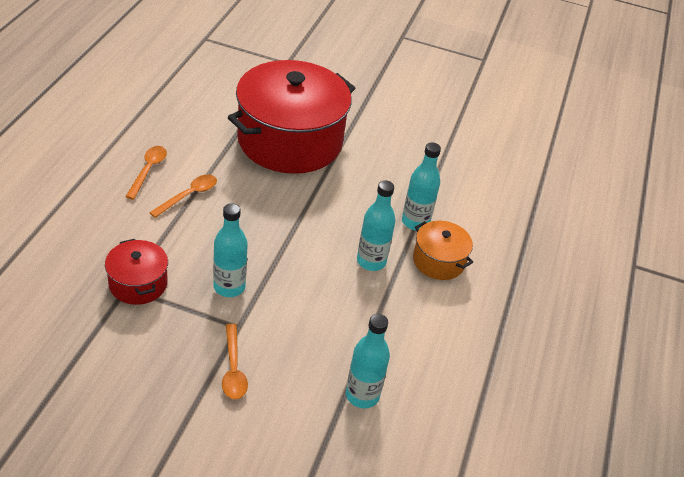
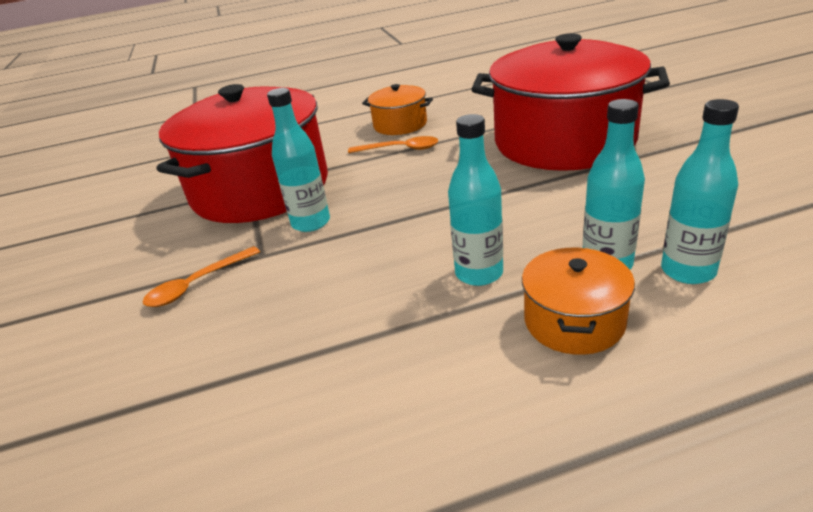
camera: 65 degrees right, 10 degrees down
red pot [105,239,168,305] -> red pot [157,84,328,223], size x2.21
orange spoon [125,146,167,200] -> orange pot [362,84,433,135]
turquoise bottle [346,314,390,408] -> turquoise bottle moved to [661,99,739,284]

